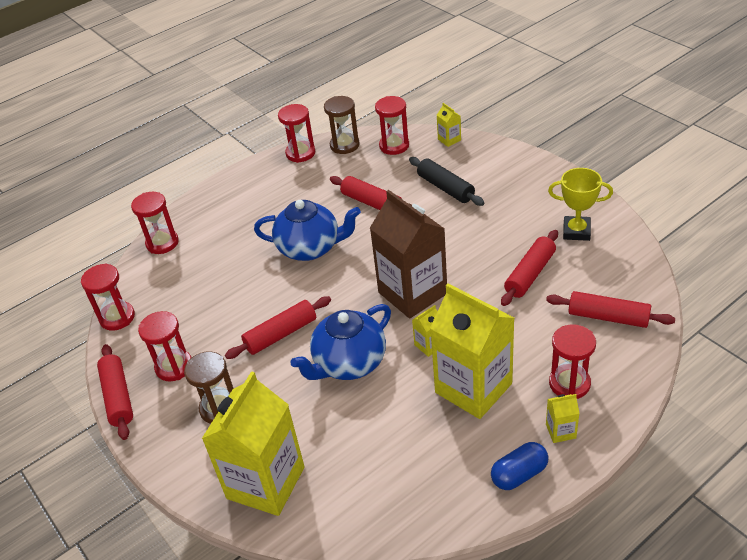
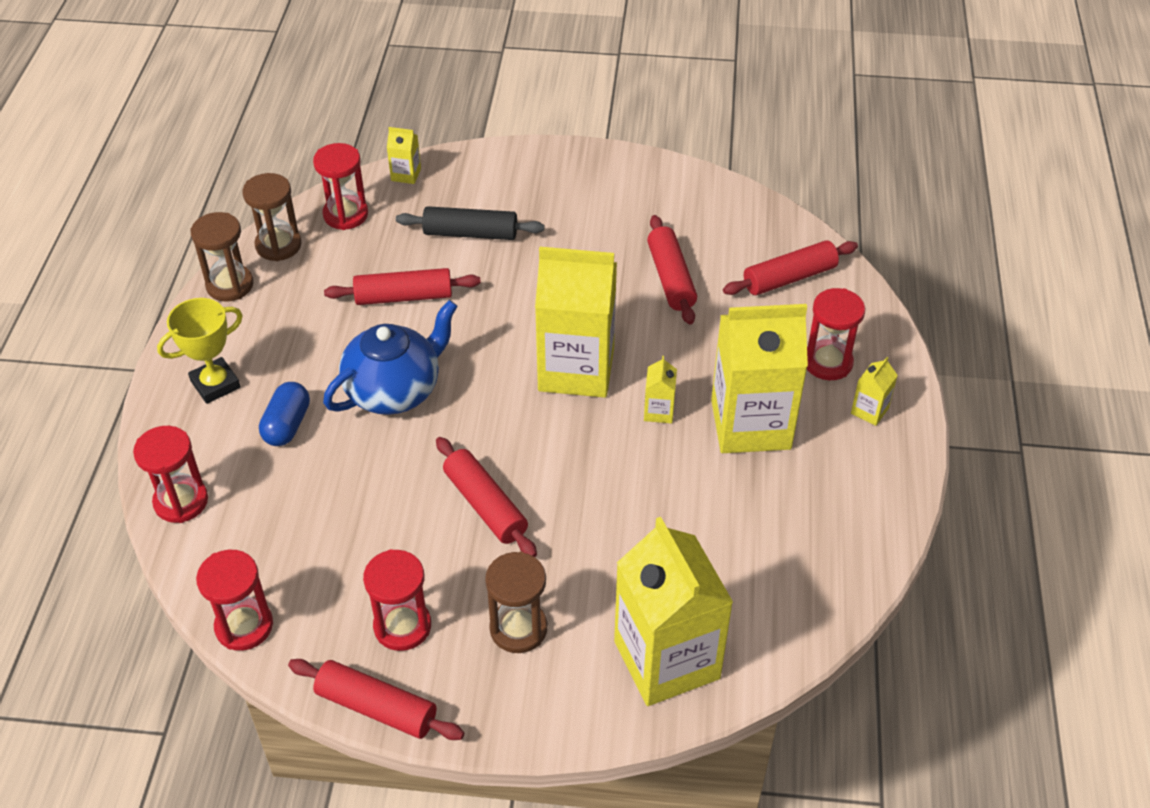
camera: 50 degrees left, 5 degrees up
red rolling pin [225,296,331,359] -> red rolling pin turned 45 degrees counterclockwise [436,437,537,557]
red hourglass [278,104,315,163] -> brown hourglass [190,212,254,301]
blue teapot [290,304,391,380] -> none
brown carton [370,190,447,319] -> yellow carton [535,247,617,398]
blue capsule [491,442,548,490] -> blue capsule moved to [259,382,310,446]
yellow trophy [548,168,613,241] -> yellow trophy moved to [157,298,243,404]

